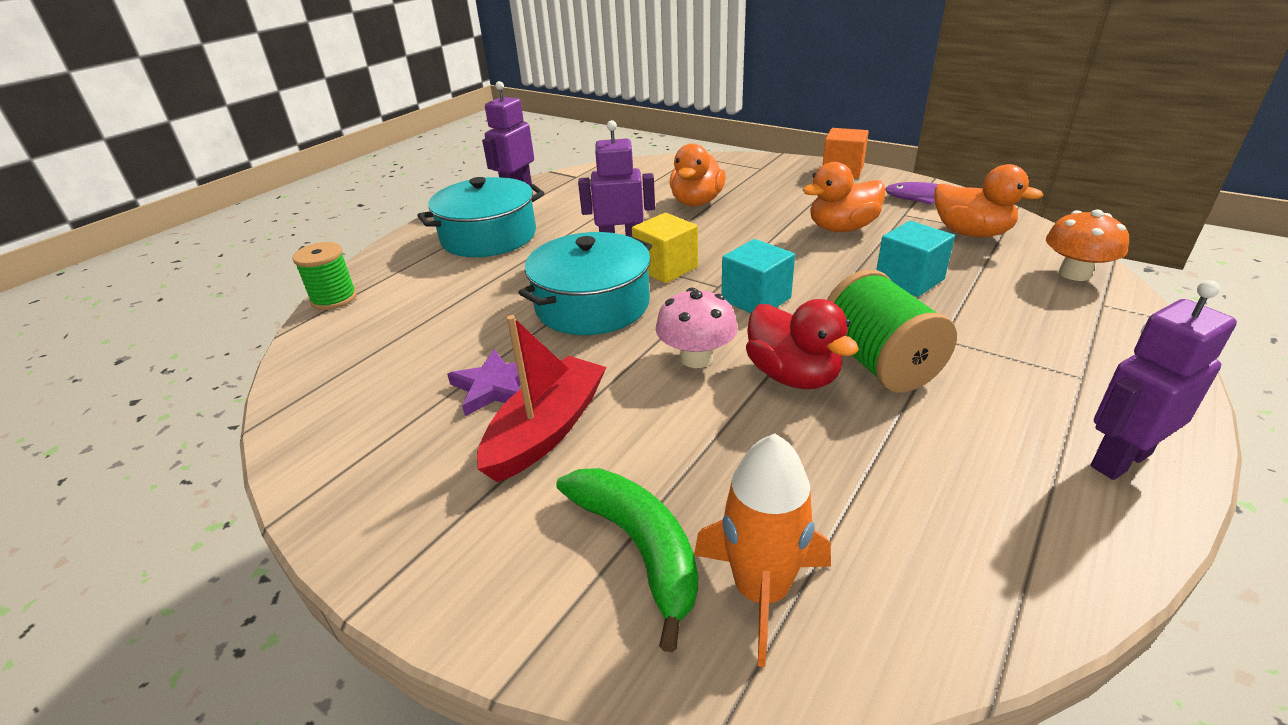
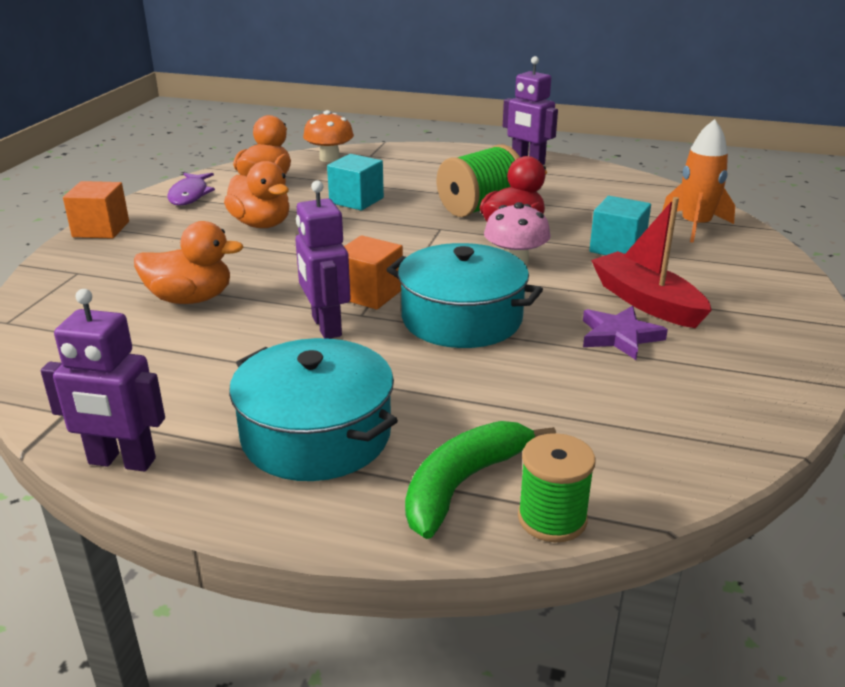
camera: 110 degrees left, 5 degrees down
red boat [477,315,606,482] -> red boat turned 45 degrees clockwise [591,197,712,328]
green banana [556,468,698,652] -> green banana moved to [405,421,556,539]
yellow cube [632,213,698,283] -> orange cube [344,235,403,310]
turquoise cube [722,239,795,313] -> turquoise cube moved to [589,196,651,255]

